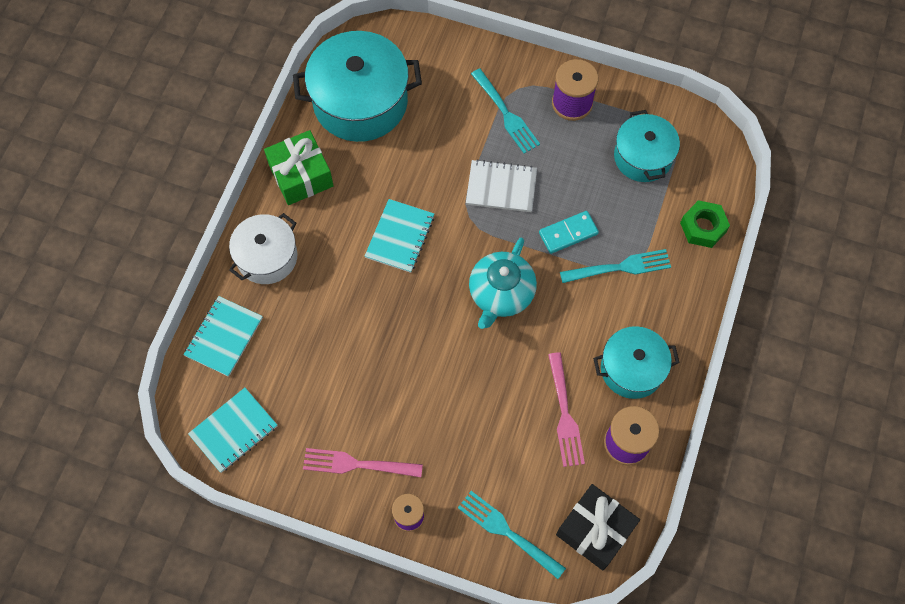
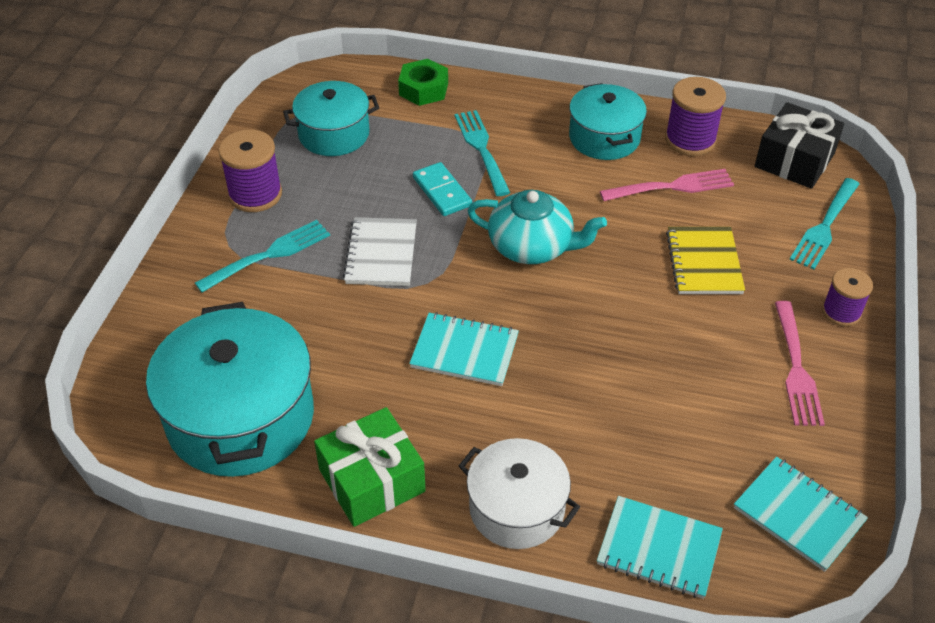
camera: 95 degrees left, 20 degrees down
none -> yellow notebook [666,227,745,294]

